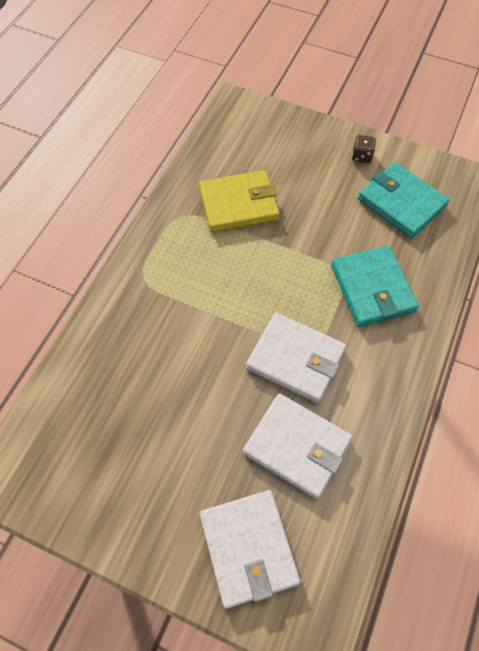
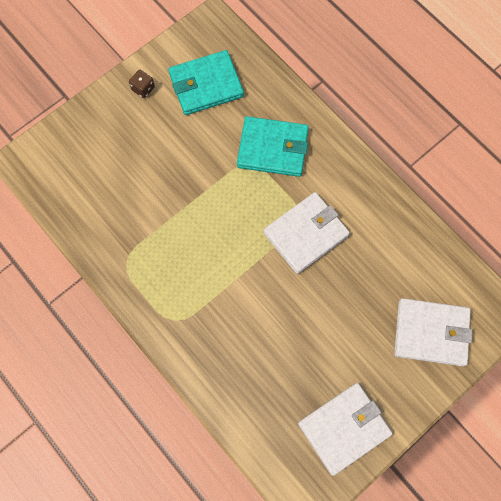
camera: 65 degrees left, 10 degrees up
yellow wallet [199,170,280,233] -> none
white wallet [243,393,352,499] -> white wallet moved to [298,383,392,476]

